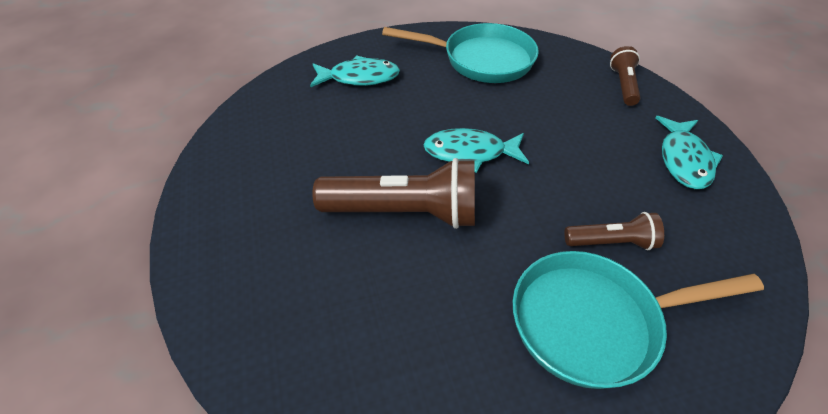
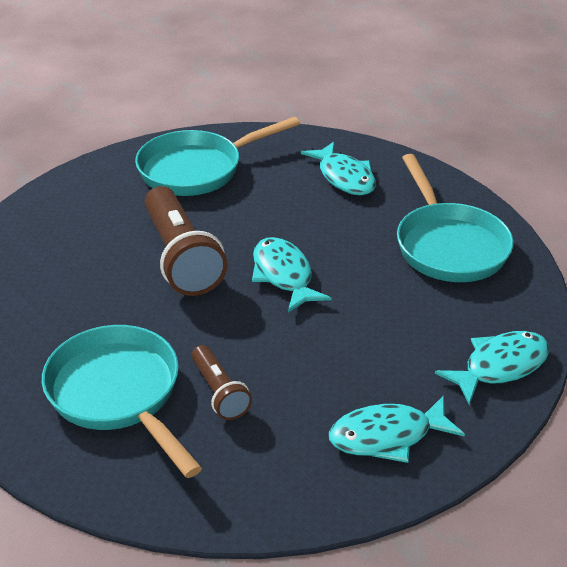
camera: 65 degrees right, 10 degrees down
brown flashlight [610,46,640,106] -> turquoise fish [435,331,549,405]
none -> turquoise pan [135,117,300,196]

